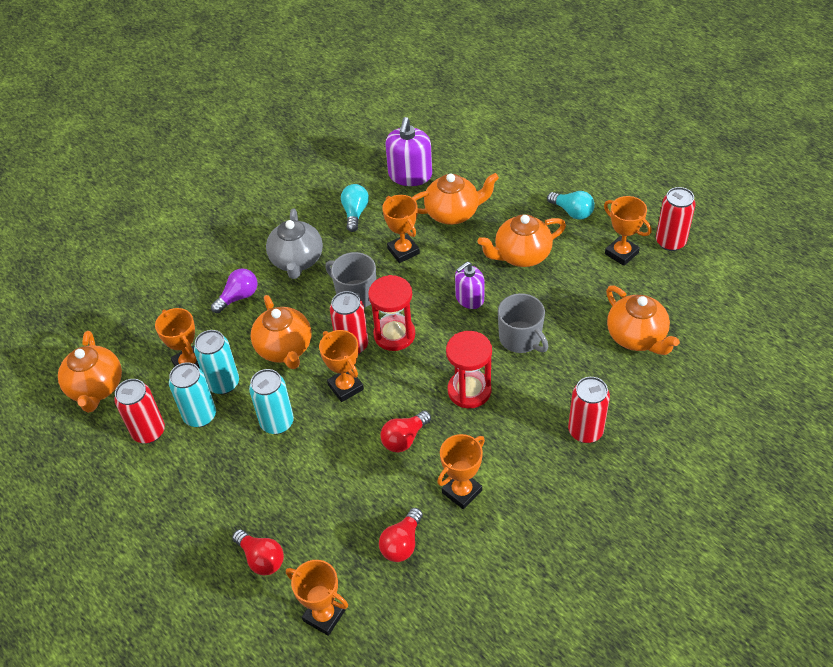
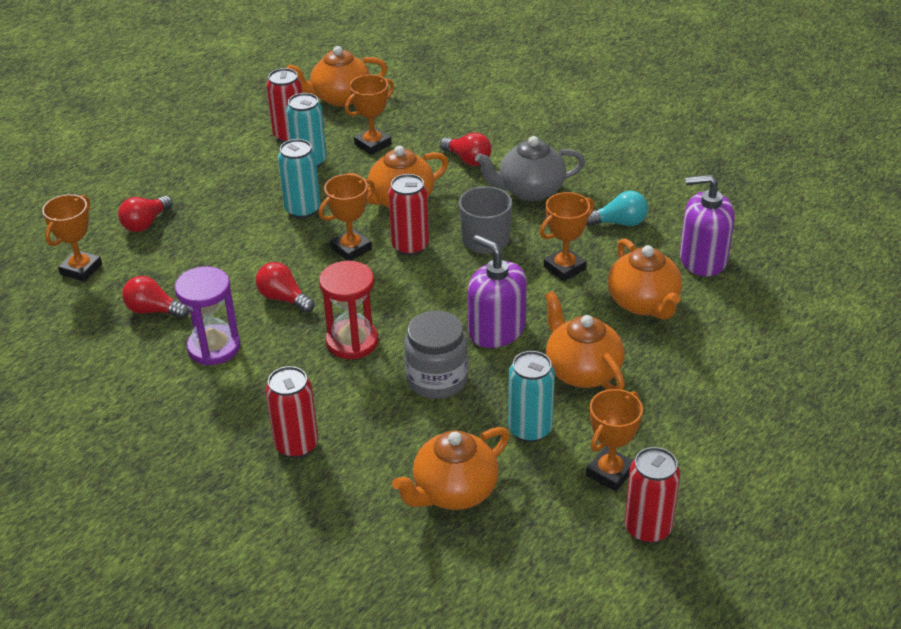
camera: 80 degrees right, 10 degrees down
turquoise can [194,330,239,394] -> turquoise can moved to [508,351,555,442]
purple light bulb [211,268,258,313] -> red light bulb [440,132,491,166]
red hourglass [368,275,415,351] -> none
orange trophy [437,434,485,509] -> purple hourglass [174,266,240,365]
purple soap dispenser [455,261,484,309] -> purple soap dispenser [468,235,527,348], size x1.52
grey mug [498,293,548,353] -> grey jar [404,311,468,399]
turquoise light bulb [547,191,595,220] -> none

